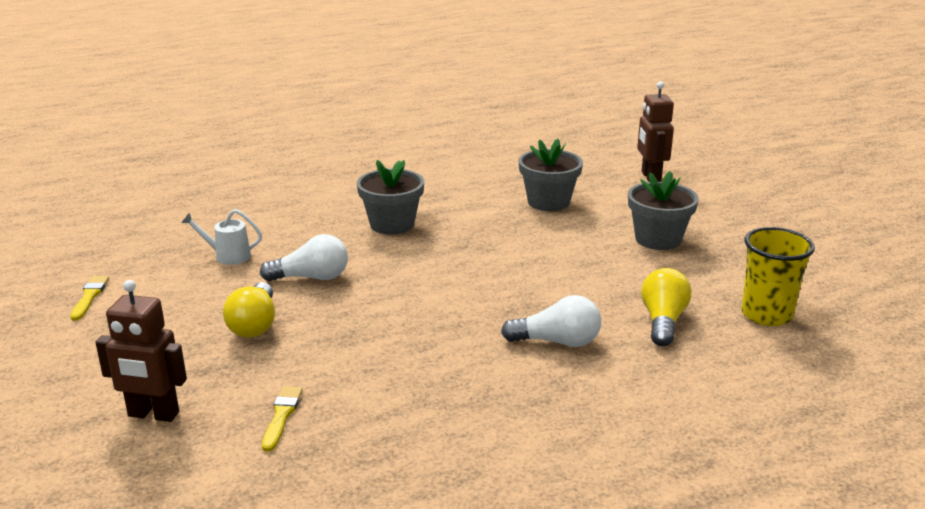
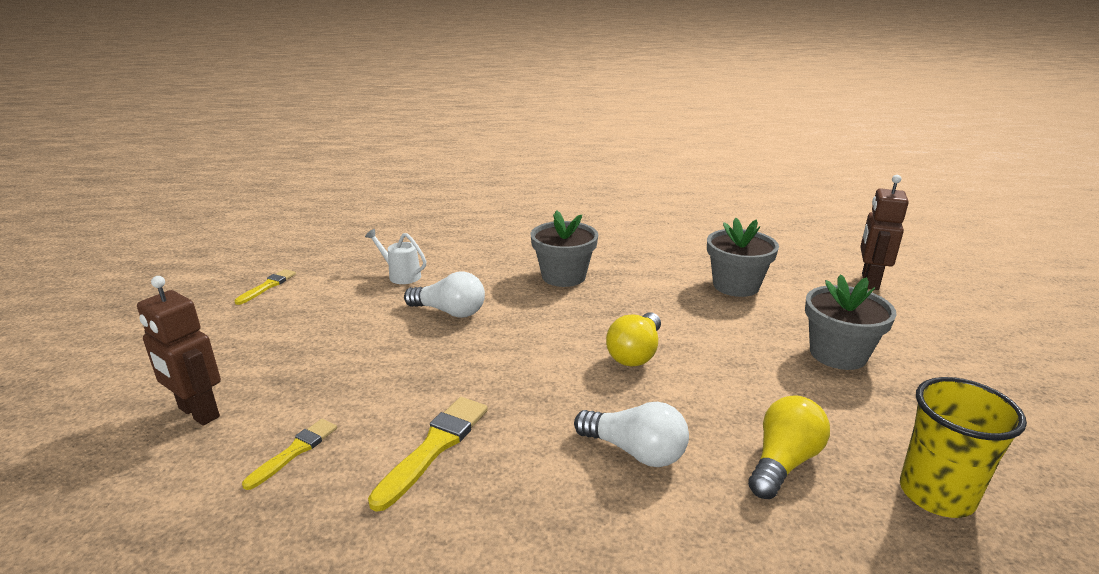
camera: 25 degrees right, 0 degrees up
yellow light bulb [223,282,275,338] -> yellow light bulb moved to [606,312,661,366]
none -> yellow brush [368,397,488,512]

